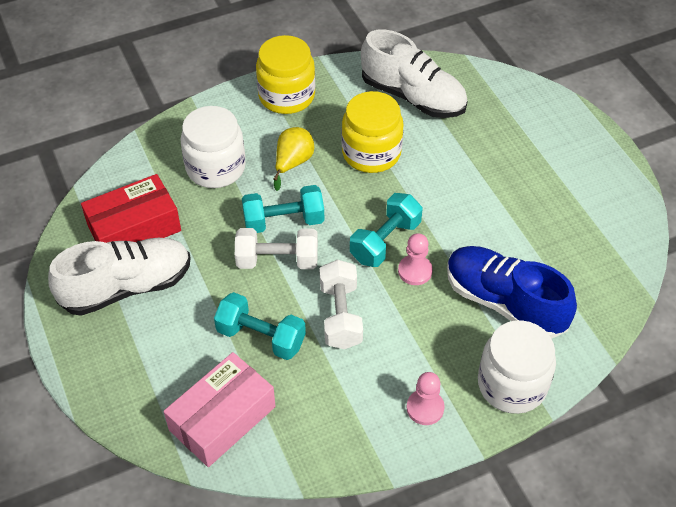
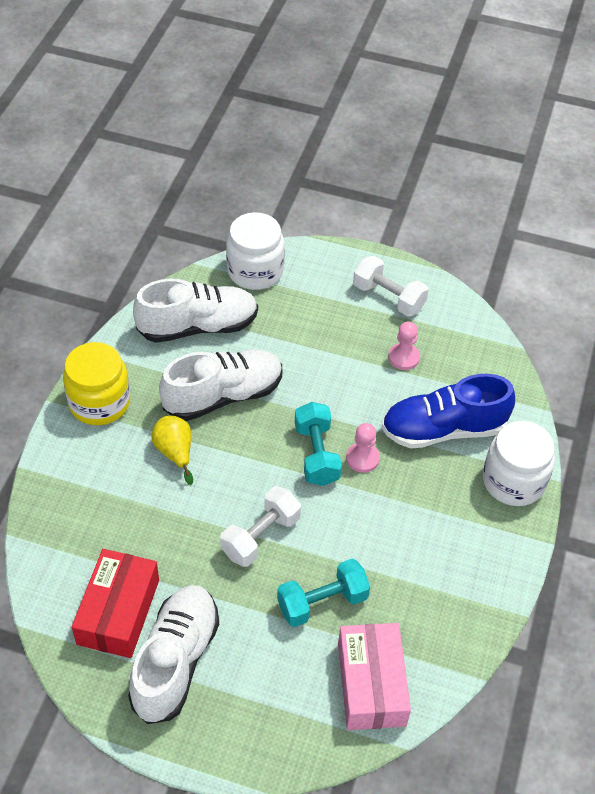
camera: 50 degrees left, 0 degrees up
white jar [181,106,246,188] -> white jar moved to [226,212,285,290]
turquoise dumbbell [242,185,324,233] -> none
white dumbbell [320,259,363,349] -> white dumbbell moved to [353,256,429,317]
yellow jar [341,91,403,173] -> white shoe [159,349,282,421]
pink pawn [407,372,445,425] -> pink pawn moved to [388,321,420,370]

